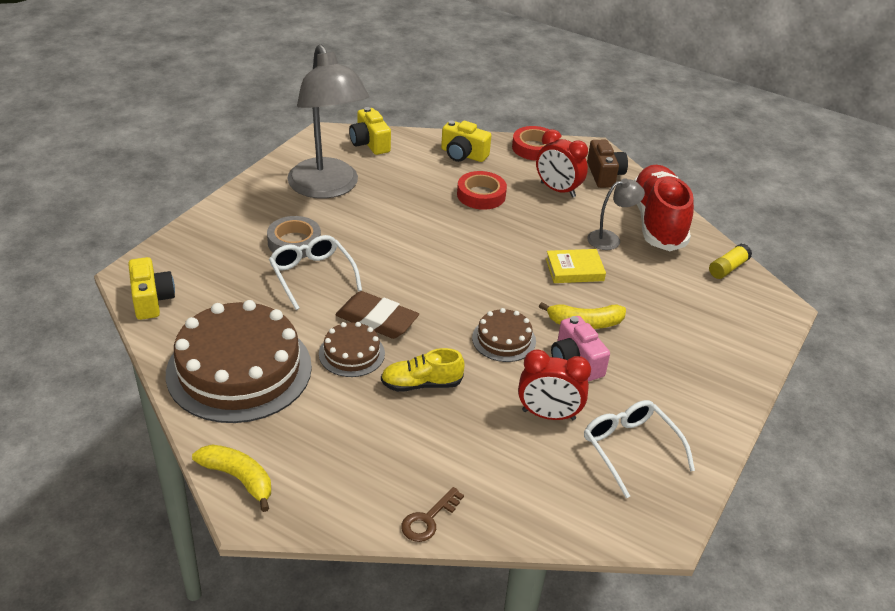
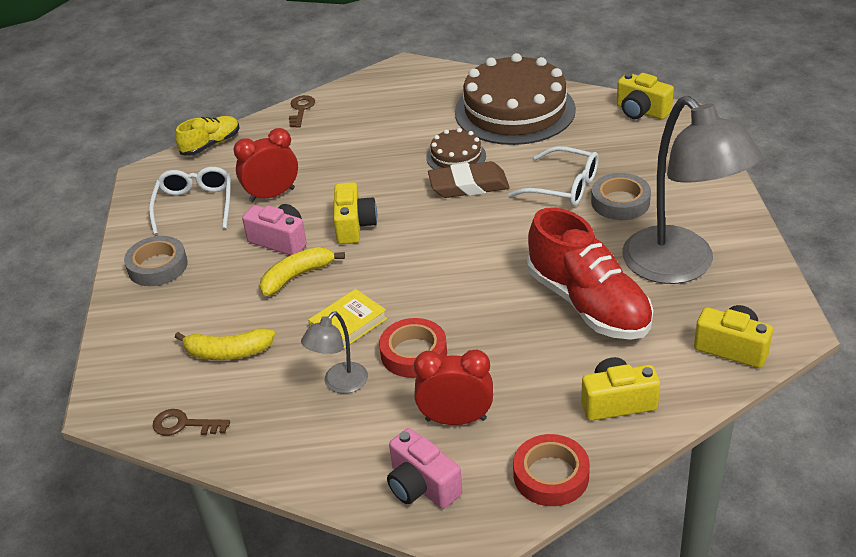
camera: 150 degrees right, 0 degrees up
yellow banana [192,445,271,512] -> yellow banana moved to [175,328,275,360]
grey lamp [287,44,369,199] -> grey lamp turned 150 degrees counterclockwise [622,96,762,284]
yellow shoe [381,348,465,392] -> yellow shoe moved to [175,116,240,156]
red tape [457,171,507,210] -> red tape moved to [379,318,447,378]
brown cake [472,308,536,362] -> yellow camera [333,182,377,244]
white glasses [584,400,695,498] -> white glasses turned 120 degrees counterclockwise [149,167,231,235]
brown camera [587,140,628,188] -> pink camera [387,428,462,509]
red shoe [634,165,694,251] -> red shoe moved to [527,207,653,340]
yellow glue stick [709,243,752,279] -> brown key [153,409,230,436]
none -> grey tape [124,236,188,286]

